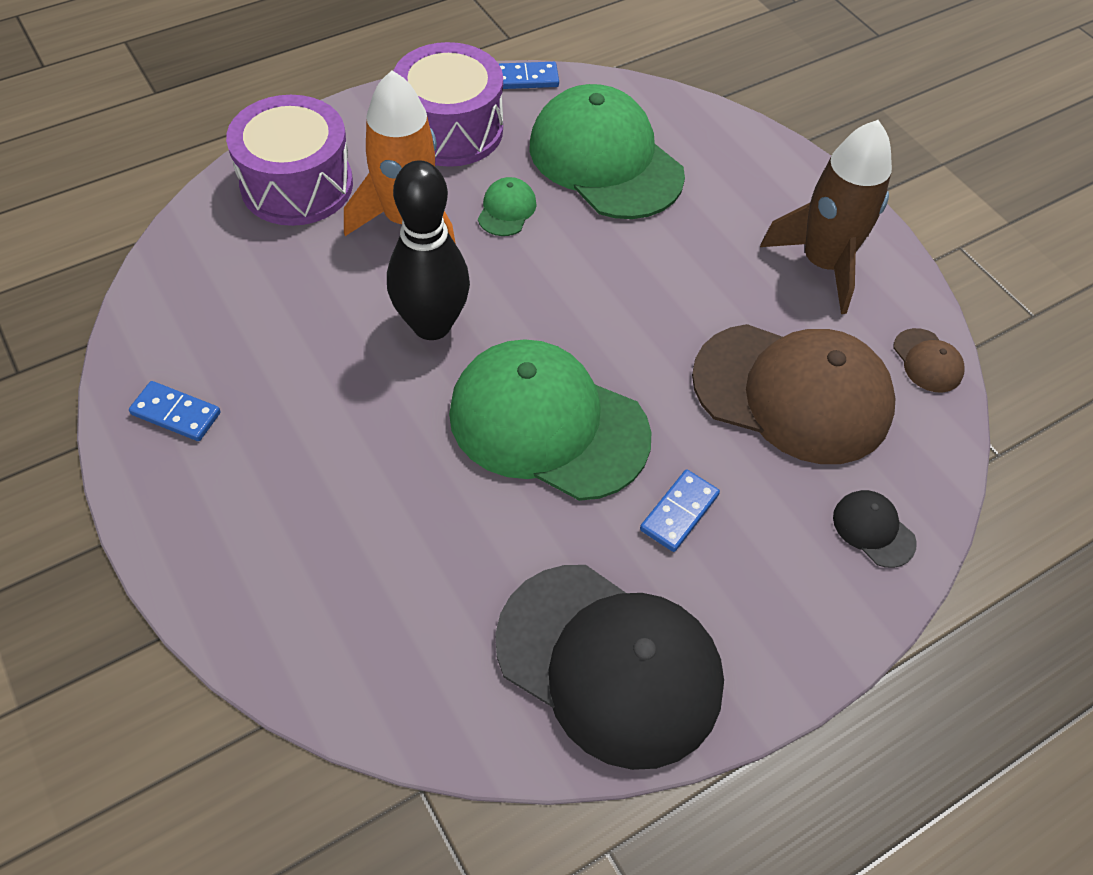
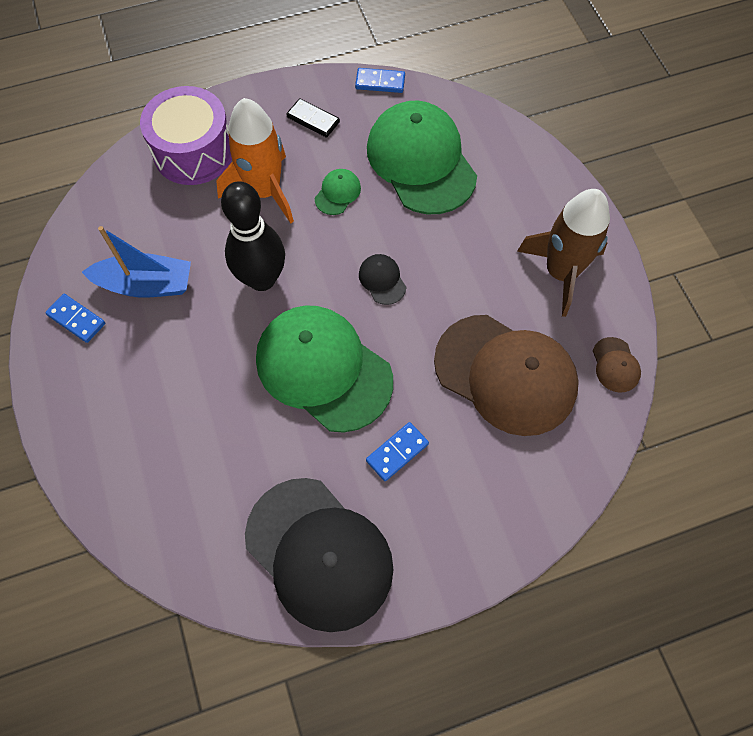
camera: 15 degrees right, 10 degrees up
purple drum [393,42,503,167] -> black domino [286,98,340,137]
black cap [833,490,917,568] -> black cap moved to [359,254,406,305]
none -> blue boat [82,226,191,297]

